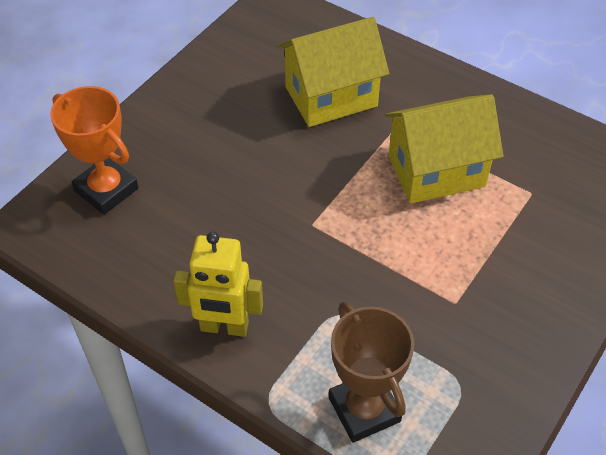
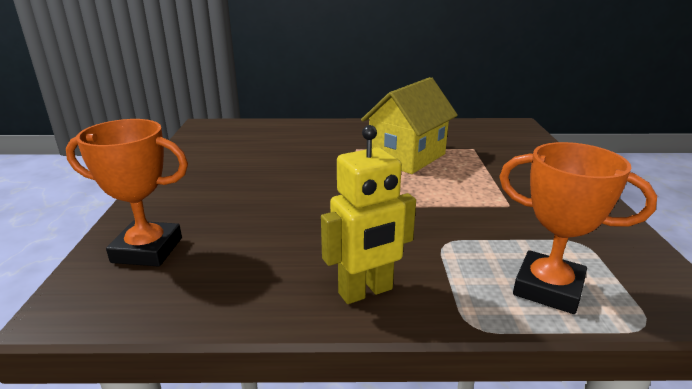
camera: 35 degrees left, 25 degrees down
yellow house [277,17,389,127] -> none
brown trophy [329,301,415,443] -> orange trophy [499,142,657,314]

